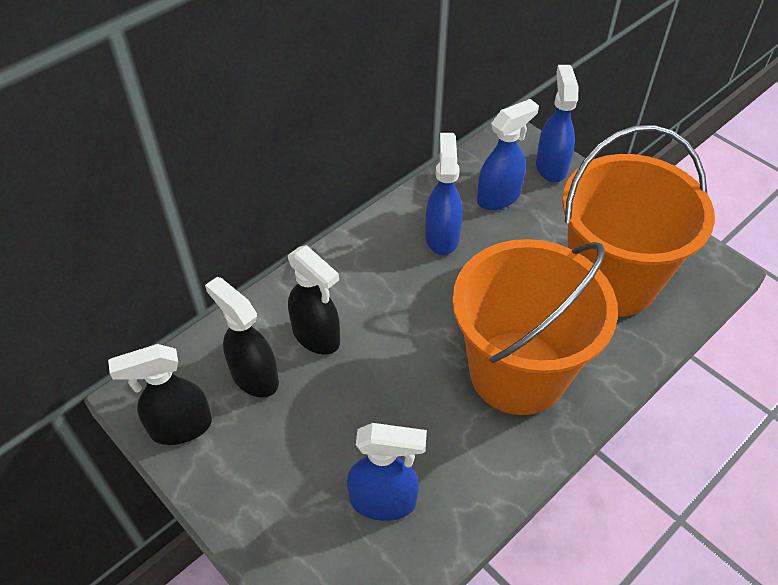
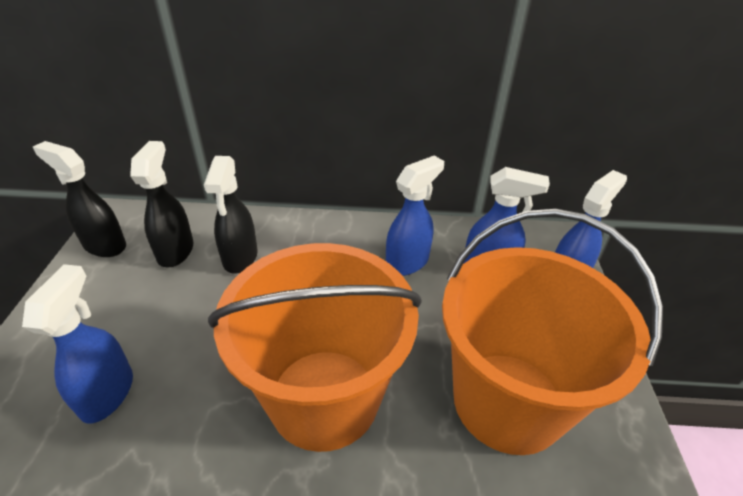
camera: 45 degrees right, 10 degrees down
blue spray bottle [347,423,427,521] -> blue spray bottle turned 135 degrees counterclockwise [22,264,133,424]

